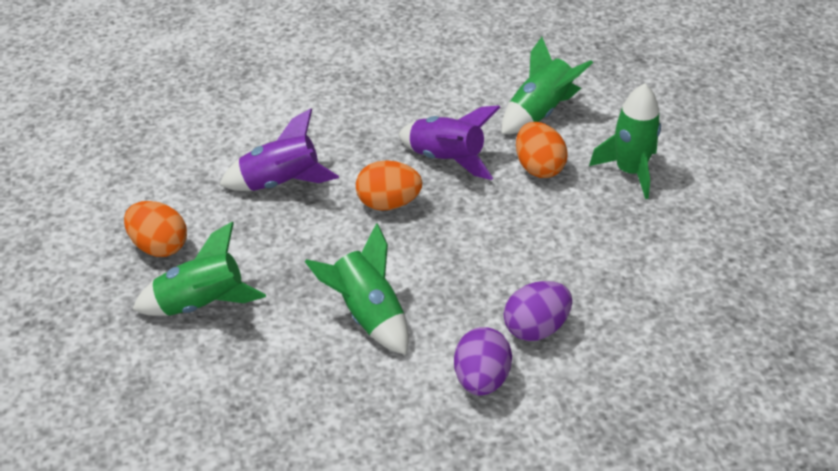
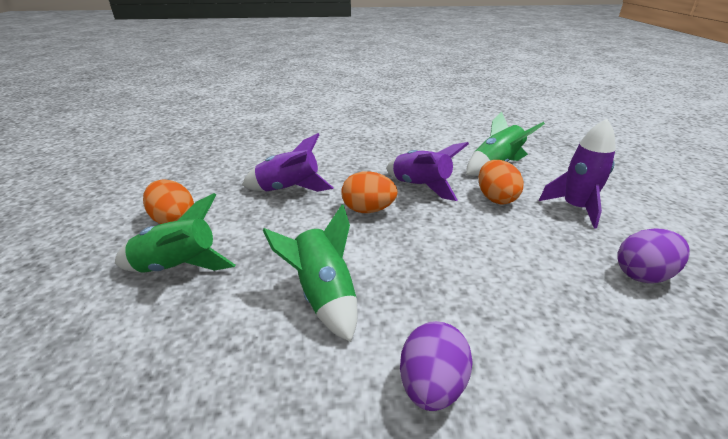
camera: 10 degrees right, 10 degrees down
purple egg [504,281,572,341] -> purple egg moved to [617,228,690,283]
green rocket [589,83,661,199] -> purple rocket [539,119,616,228]

